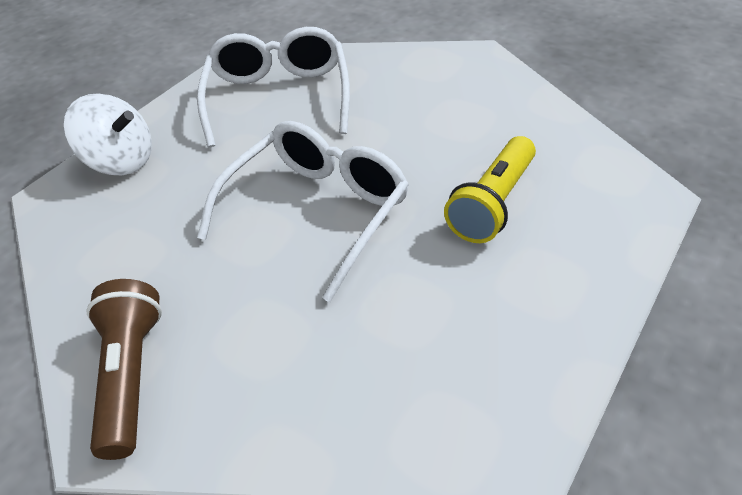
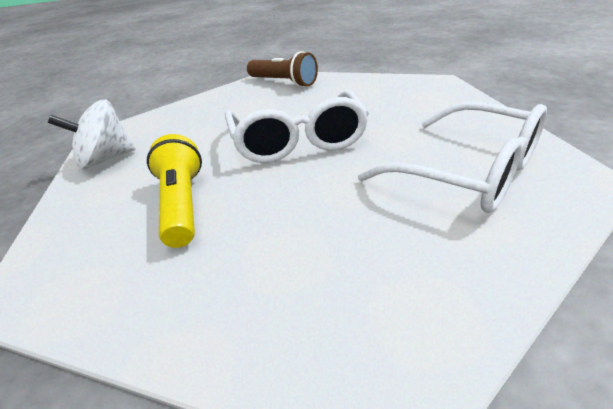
camera: 135 degrees right, 10 degrees down
white spinning top [64,94,152,175] -> white spinning top moved to [48,99,136,169]

